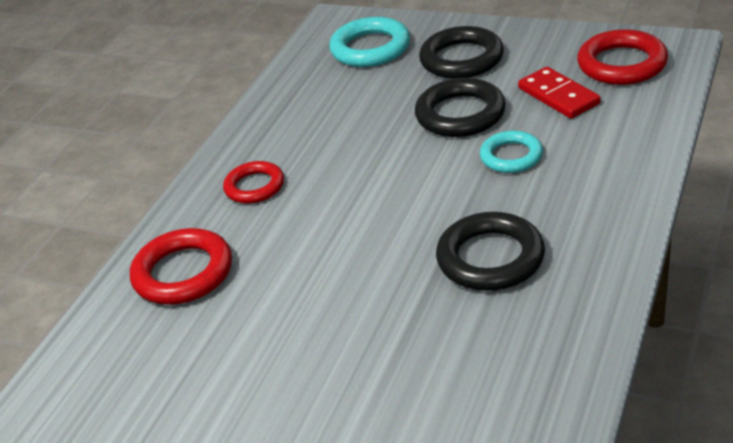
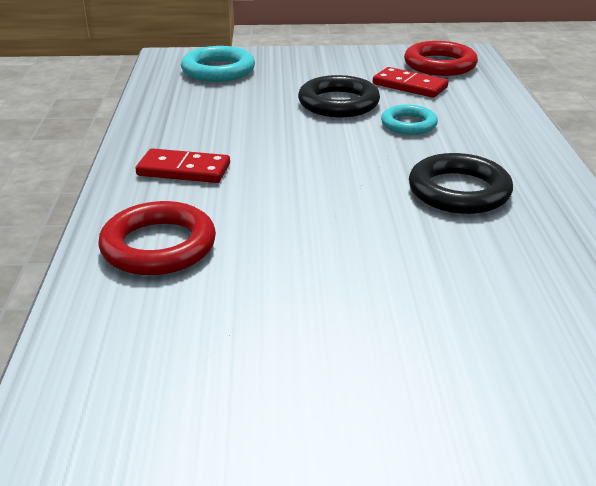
camera: 30 degrees left, 5 degrees down
red ring [223,161,284,204] -> red domino [135,148,230,183]
black ring [419,26,504,79] -> none

